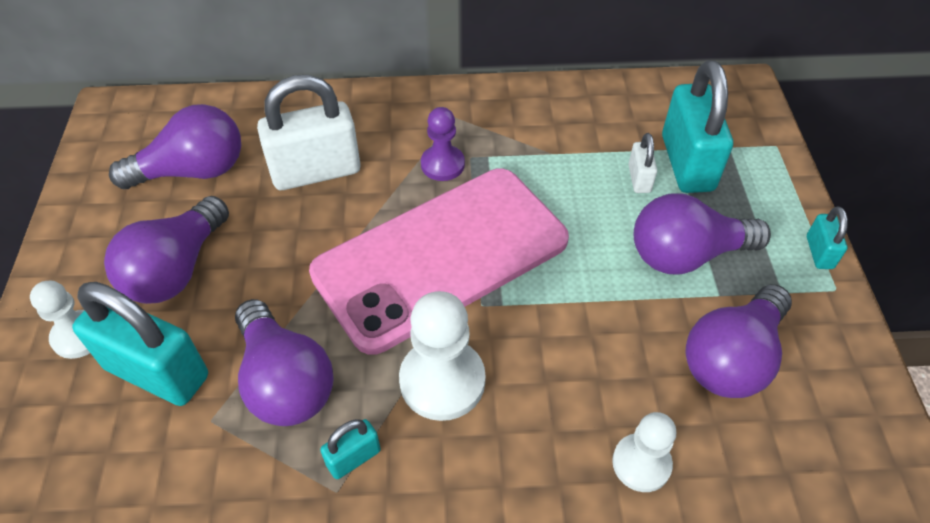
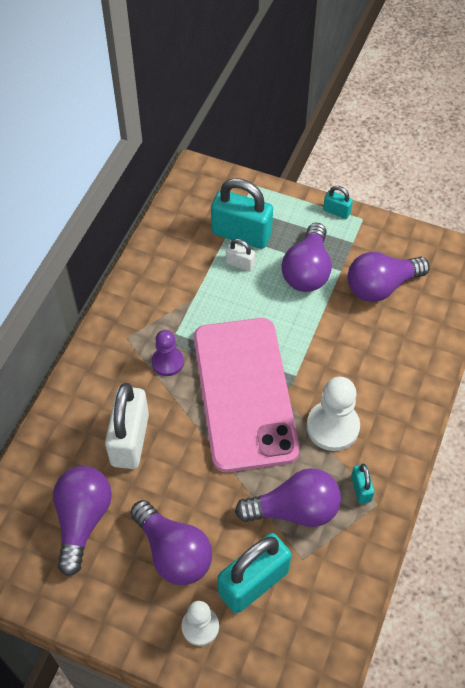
camera: 65 degrees left, 5 degrees up
white pawn [612,412,676,492] -> none
purple light bulb [685,284,792,398] -> purple light bulb turned 90 degrees clockwise [347,252,430,302]

